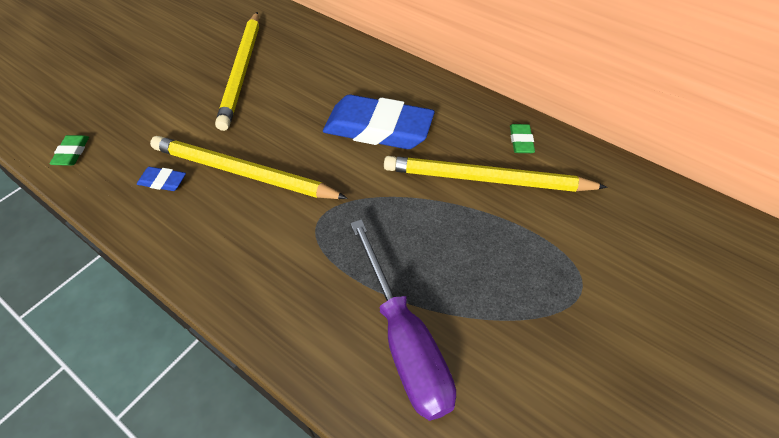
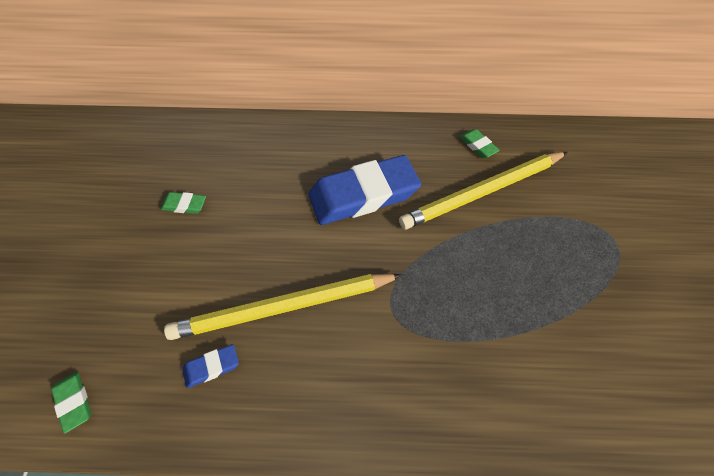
camera: 35 degrees left, 5 degrees up
yellow pencil [215,12,259,131] -> green eraser [160,192,206,214]
purple screwdriver [350,219,456,421] -> none

